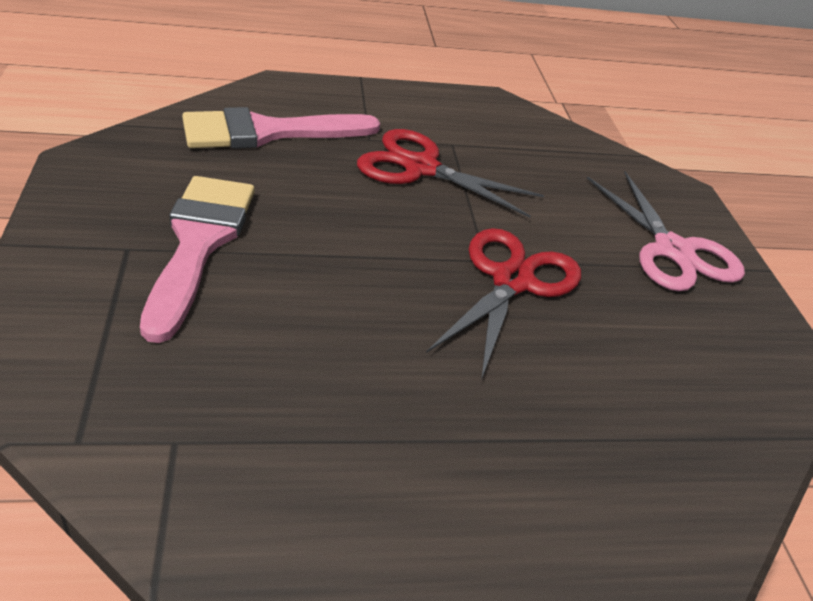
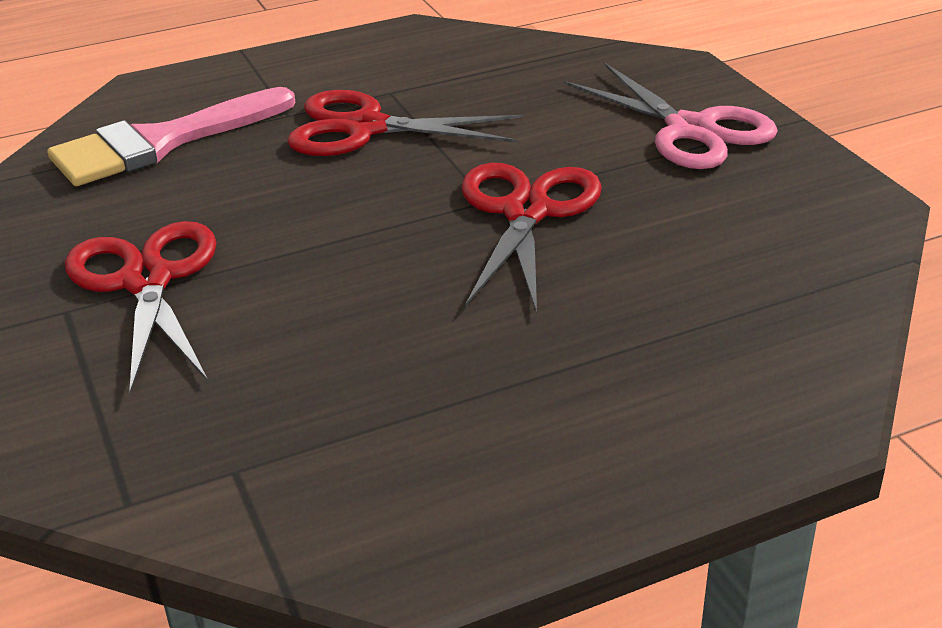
camera: 10 degrees left, 5 degrees down
pink brush [140,176,255,343] -> red scissors [65,221,216,395]

